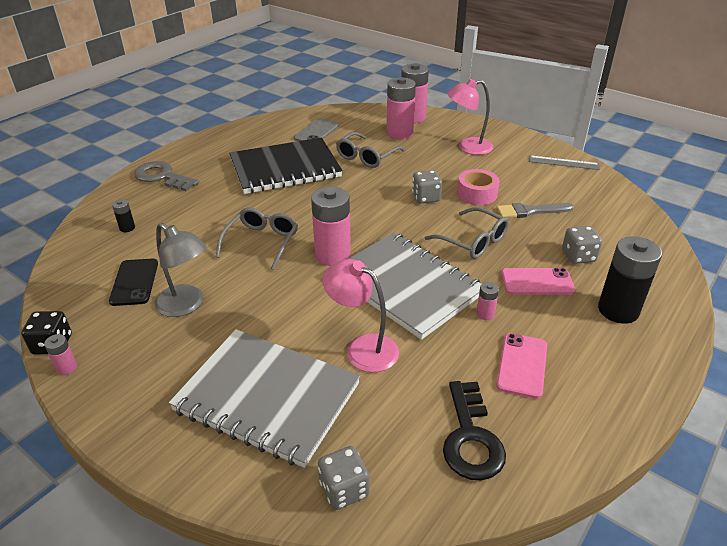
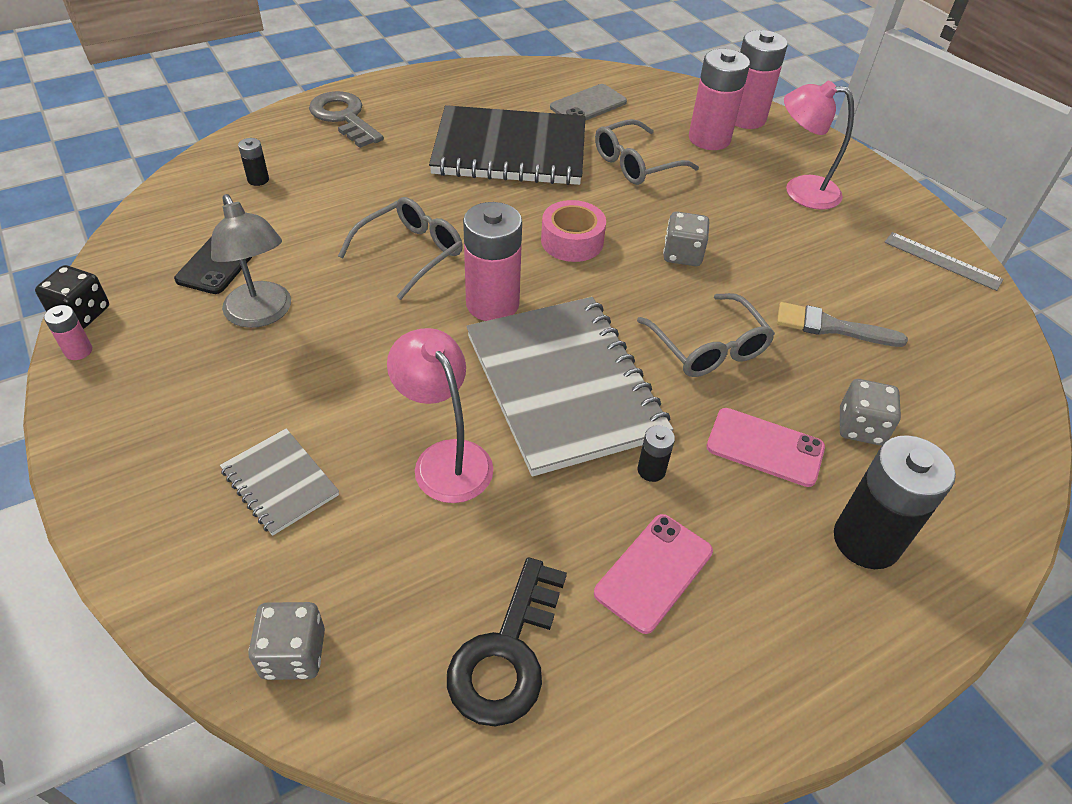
camera: 20 degrees right, 10 degrees up
grey notebook [169,329,360,468] -> grey notebook [220,428,339,536], size x0.47
pink tape [457,169,500,205] -> pink tape moved to [541,200,606,262]
pink battery [476,282,499,320] -> black battery [638,425,675,482]

